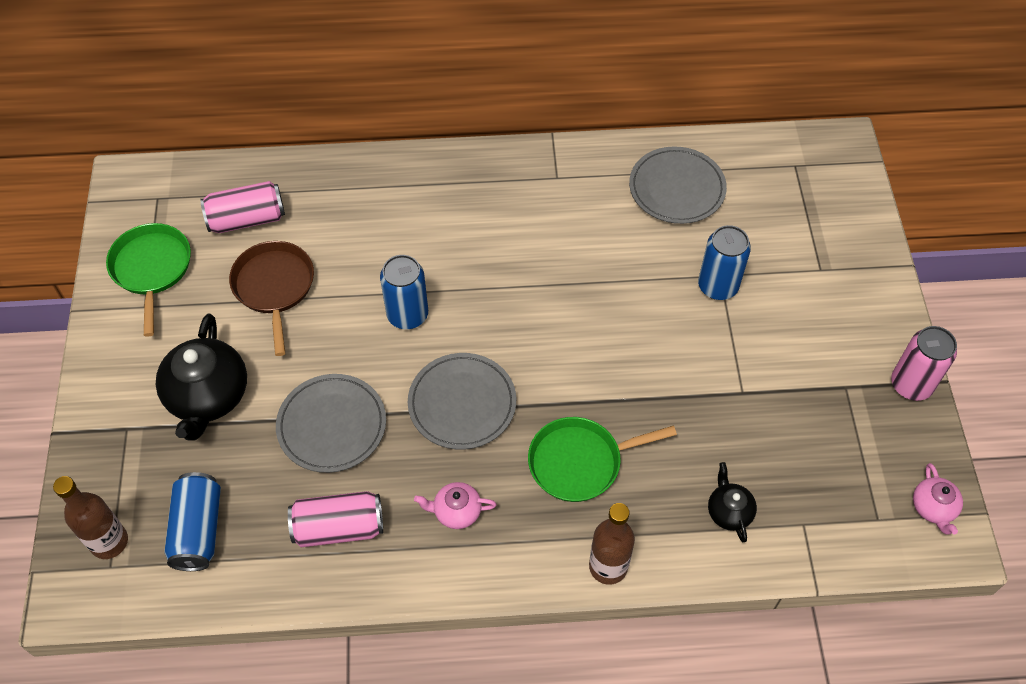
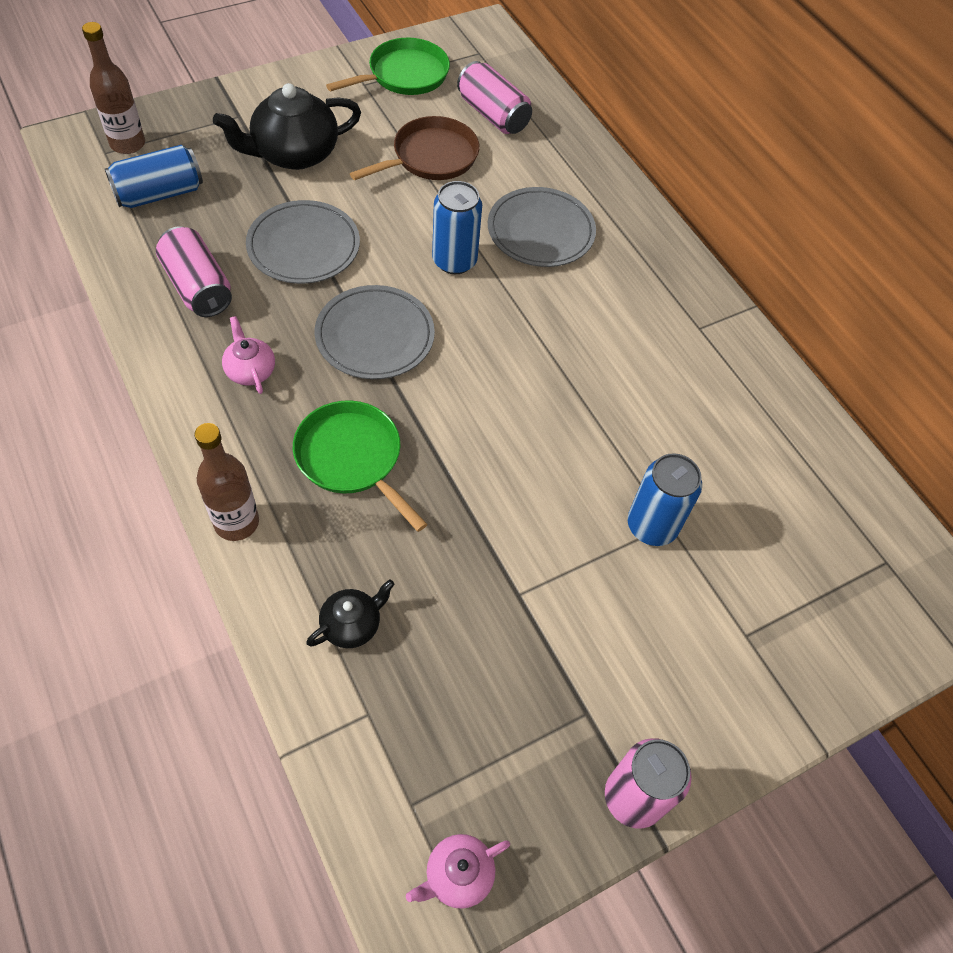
camera: 60 degrees right, 0 degrees up
grey plate [629,146,727,224] -> grey plate moved to [488,187,596,267]

